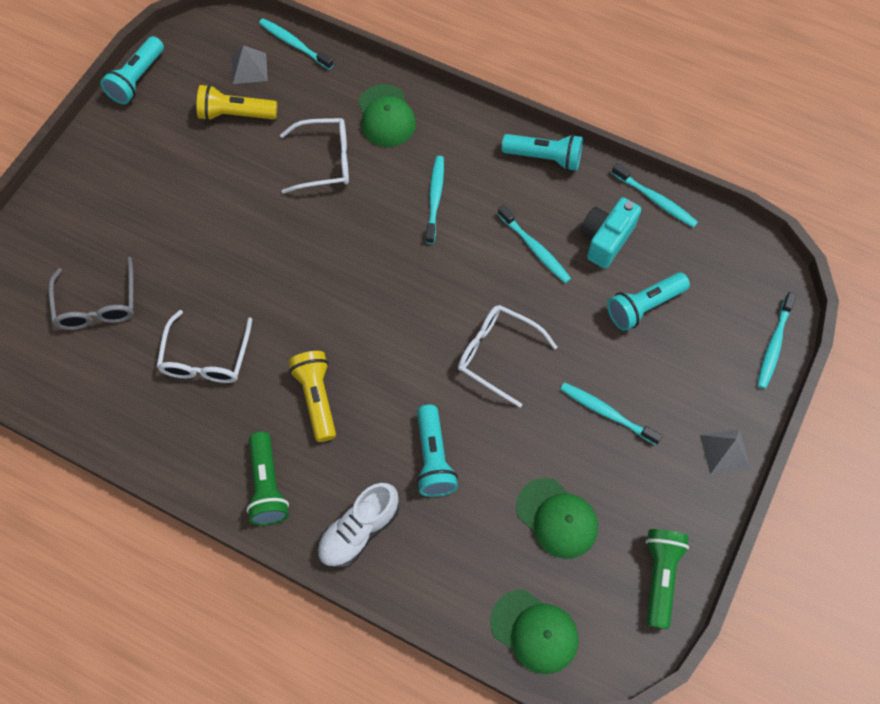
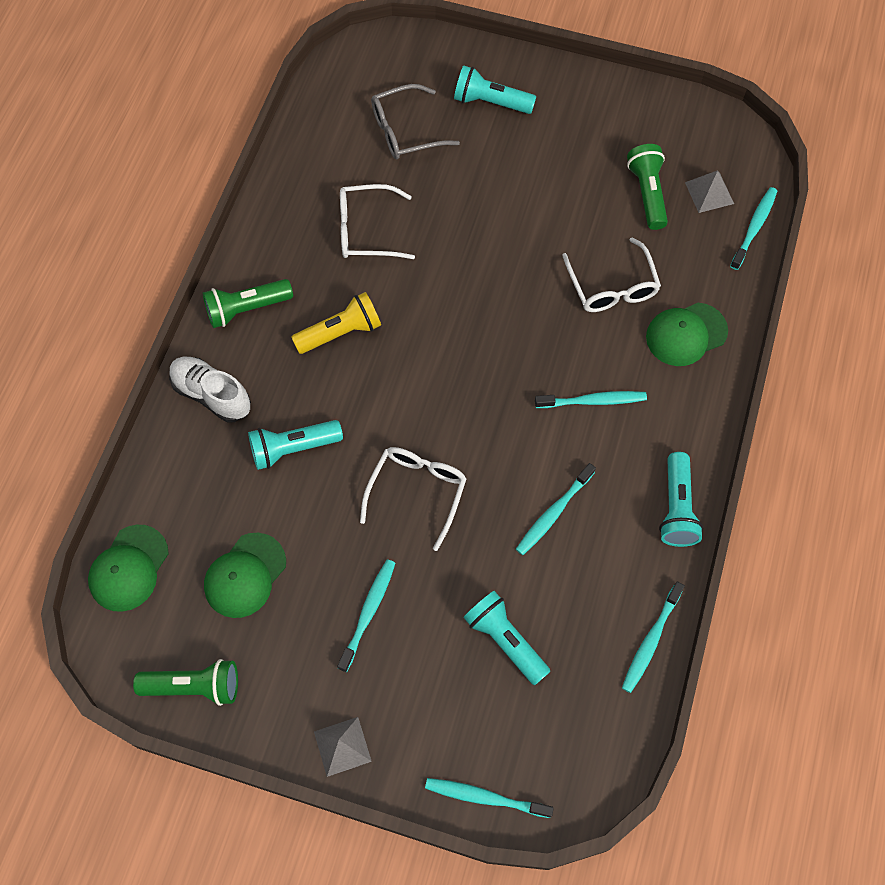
camera: 80 degrees right, 0 degrees up
turquoise flashlight [100,36,164,104] -> turquoise flashlight moved to [454,65,536,114]
yellow flashlight [197,85,277,121] -> green flashlight [627,144,668,230]
turquoise camera [580,198,641,269] -> none

